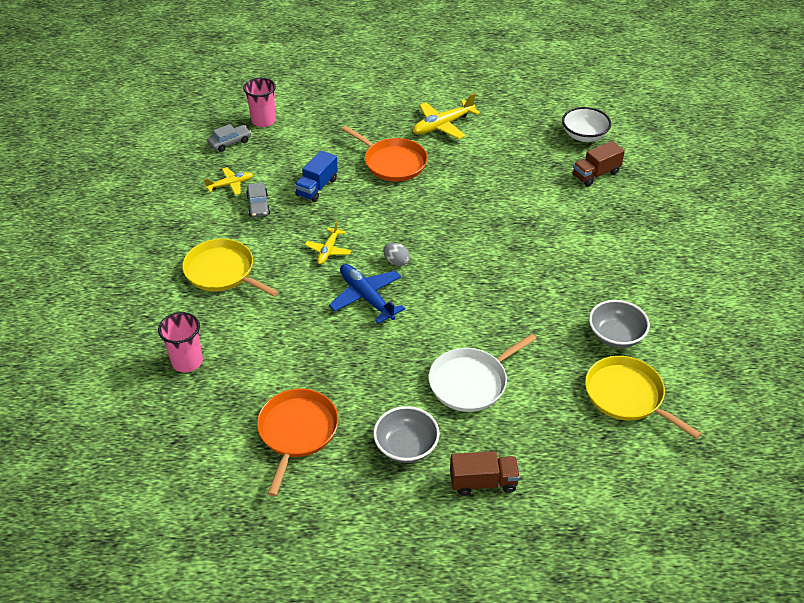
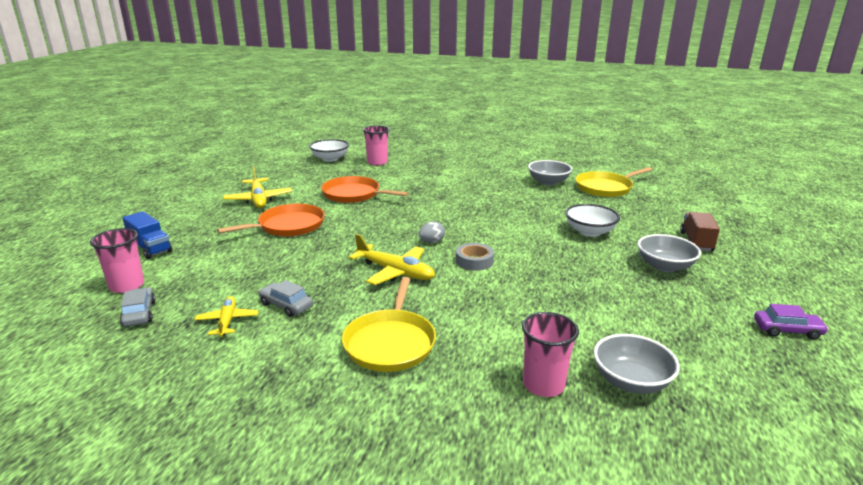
camera: 75 degrees left, 20 degrees down
yellow pan [182,239,279,297] -> yellow pan turned 45 degrees counterclockwise [342,277,436,372]
grey car [246,183,270,218] -> grey car turned 150 degrees counterclockwise [258,280,313,317]
orange pan [257,388,338,496] -> orange pan moved to [321,176,408,203]
blue truck [295,150,338,202] -> blue truck moved to [122,211,172,259]
yellow plane [305,221,352,265] -> yellow plane [349,234,435,285], size x1.62
blue plane [329,264,405,324] -> grey tape [456,243,494,271]
white pan [429,333,537,412] -> white bowl [565,204,620,237]
brown truck [572,141,625,186] -> pink cup [363,125,390,165]
none -> grey bowl [594,334,680,394]
none -> purple car [754,304,829,340]

